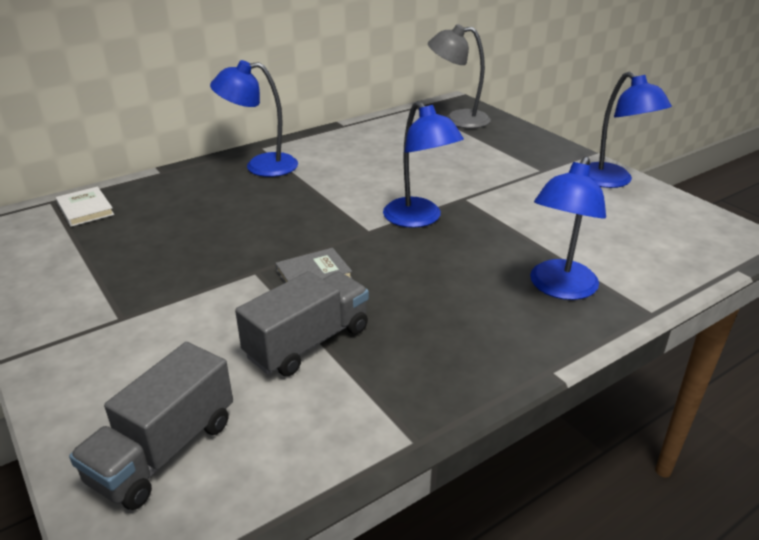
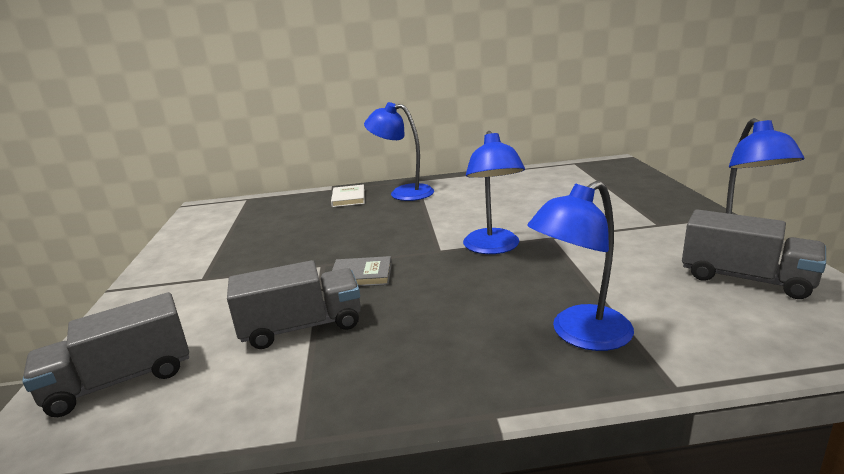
camera: 30 degrees right, 10 degrees down
white book [56,187,114,227] -> white book moved to [331,184,365,207]
grey lamp [428,24,491,128] -> none
none -> grey truck [682,209,826,299]

